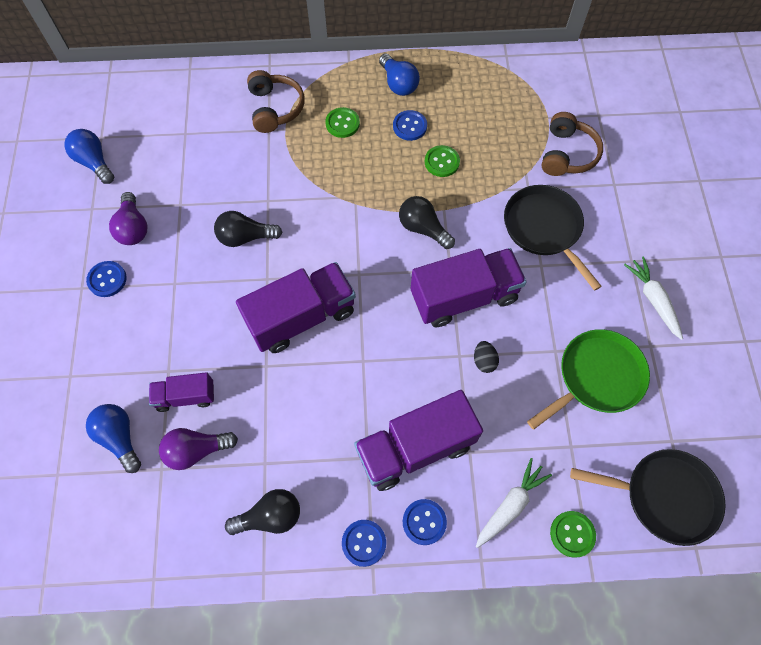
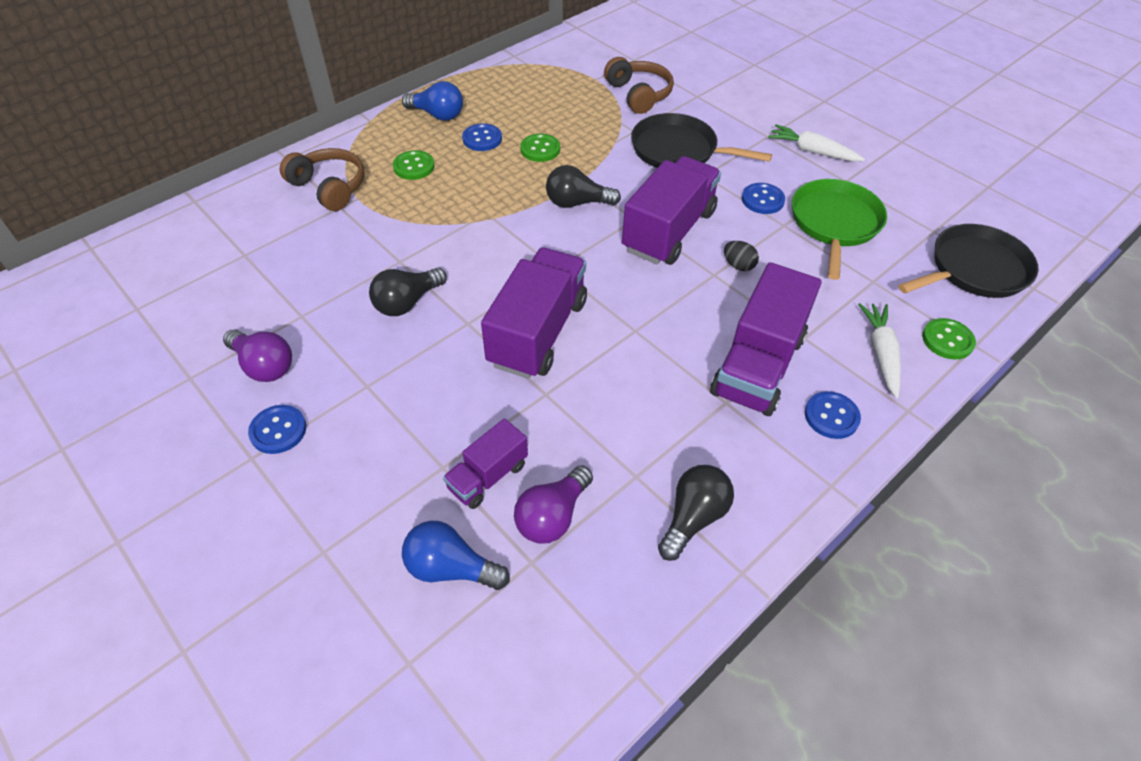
camera: 40 degrees left, 15 degrees down
blue light bulb [64,129,114,184] -> none
blue button [342,520,386,567] -> blue button moved to [742,183,785,214]

